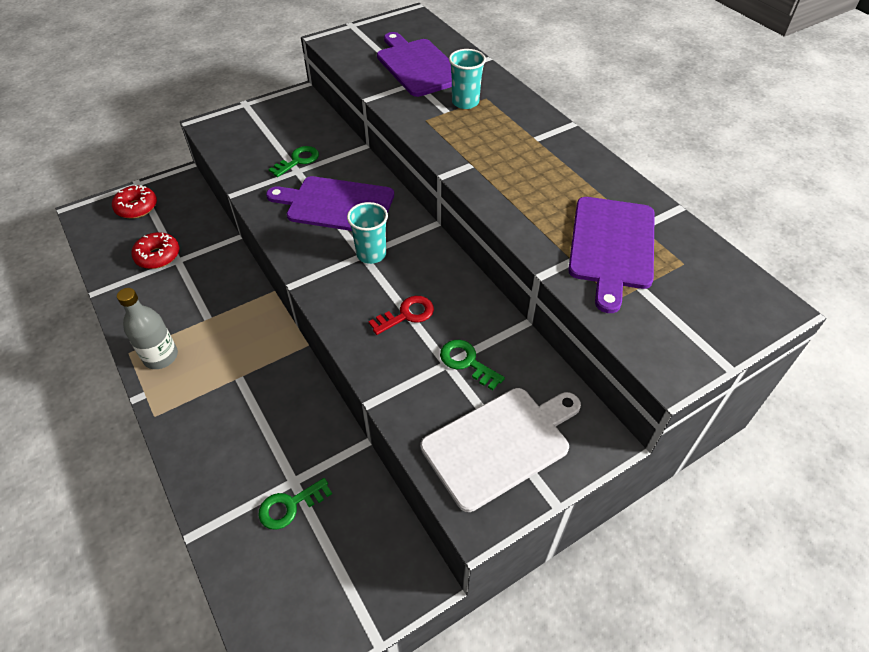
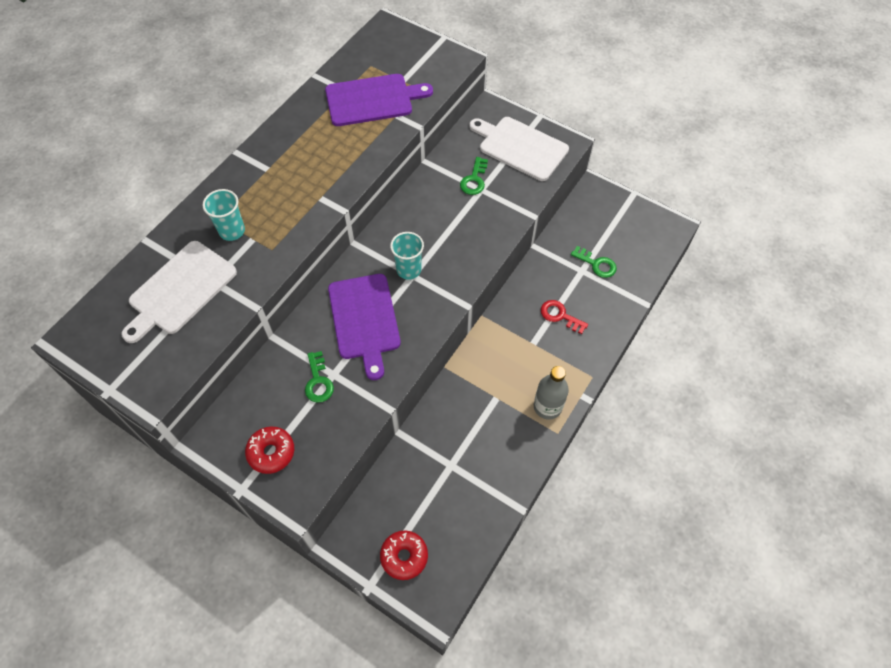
camera: 115 degrees left, 10 degrees up
red donut [131,232,179,269] -> red donut moved to [245,427,294,474]
green key [269,146,319,177] -> green key turned 120 degrees counterclockwise [305,351,334,403]
red key [369,296,434,335] -> red key moved to [541,300,588,334]
purple cutting board [377,32,452,97] -> white cutting board [121,241,237,343]

